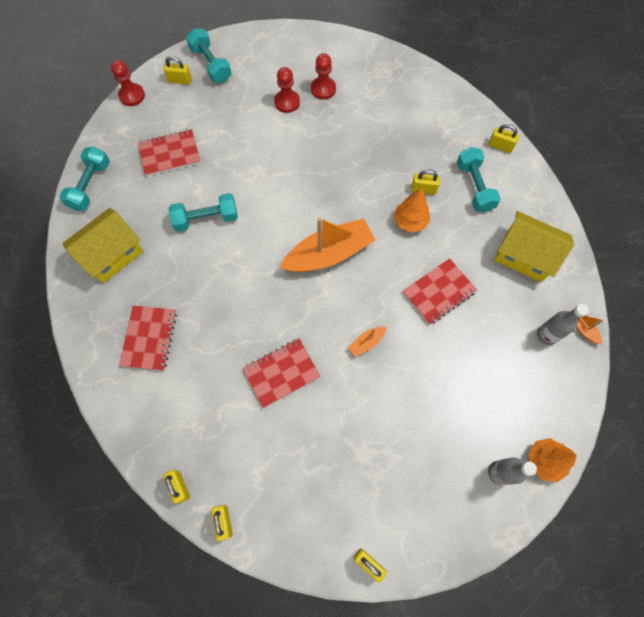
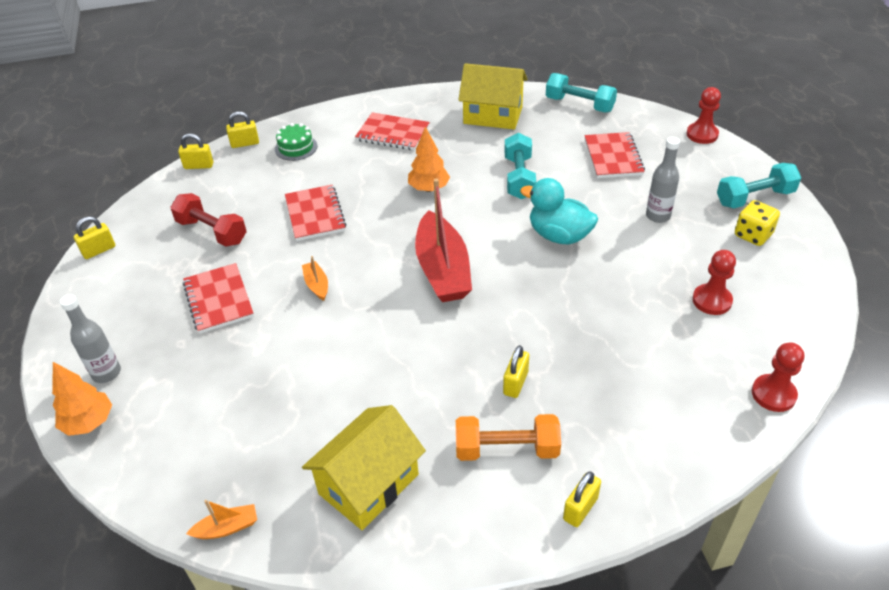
camera: 105 degrees right, 25 degrees down
yellow house [62,208,144,283] -> yellow house turned 45 degrees counterclockwise [458,63,527,130]
yellow padlock [163,56,192,85] -> none
red pawn [274,67,300,113] -> red pawn moved to [752,342,804,412]
orange boat [280,217,376,272] -> red boat [415,179,472,302]
orange tree [394,188,431,233] -> orange tree moved to [408,126,450,192]
red notebook [403,258,477,325] -> red notebook moved to [183,263,254,334]
turquoise dumbbell [457,147,501,212] -> orange dumbbell [456,414,561,461]
grey bottle [537,304,589,345] -> grey bottle moved to [646,137,680,223]
none -> red dumbbell [170,193,247,247]
none -> green cake [275,123,317,161]
none -> turquoise duck [520,178,598,245]
none -> yellow dice [735,200,780,246]

